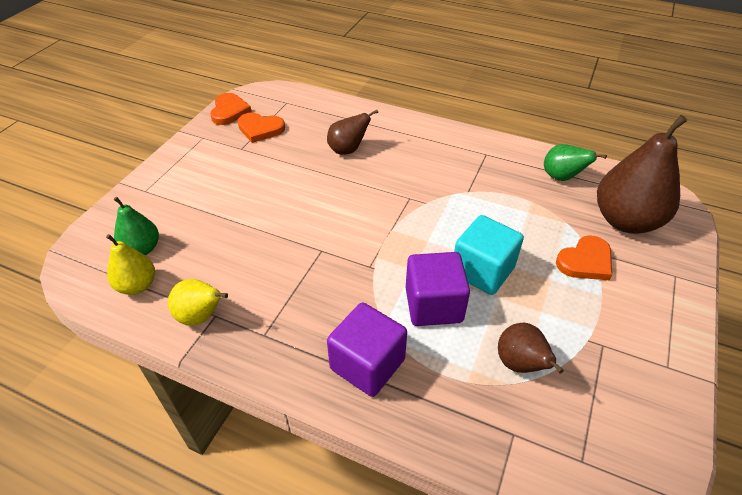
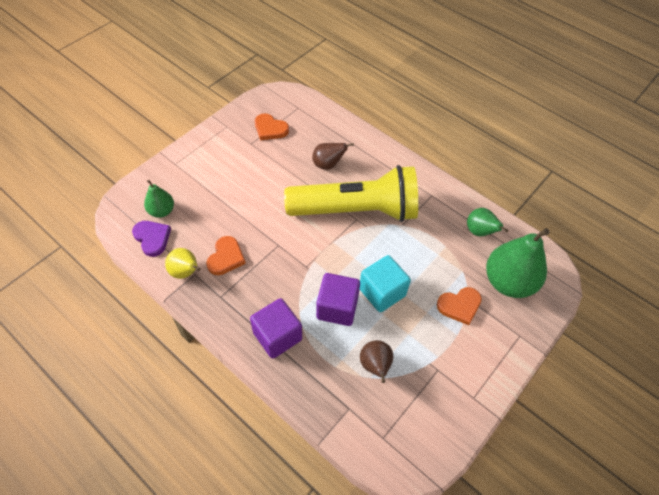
camera: 15 degrees right, 10 degrees up
yellow pear [106,234,155,295] -> purple heart [132,221,171,257]
orange heart [210,93,252,125] -> orange heart moved to [206,236,246,275]
brown pear [597,115,687,234] -> green pear [486,228,550,298]
none -> yellow flashlight [284,165,418,222]

